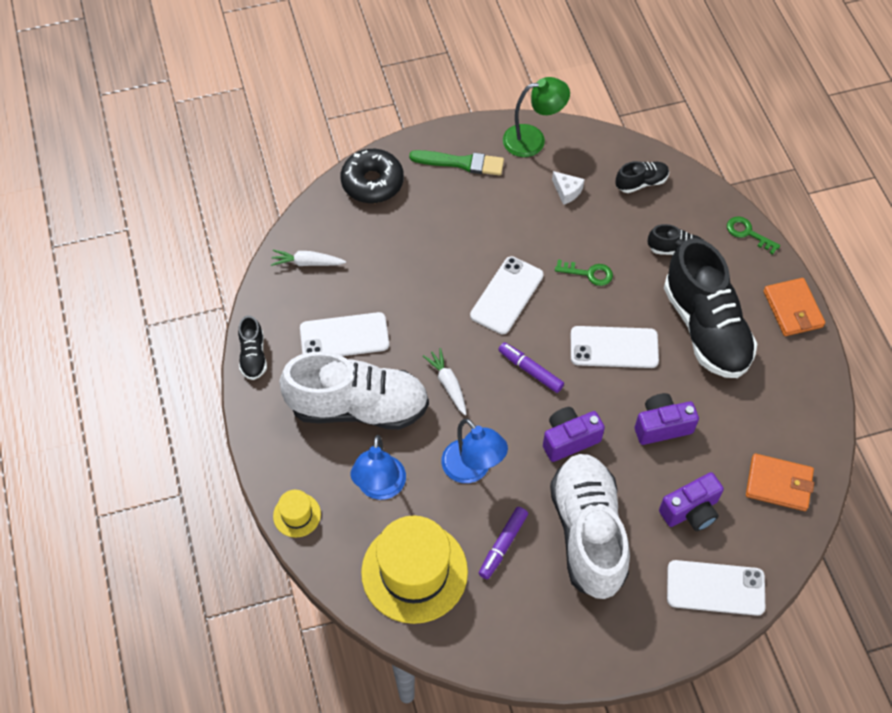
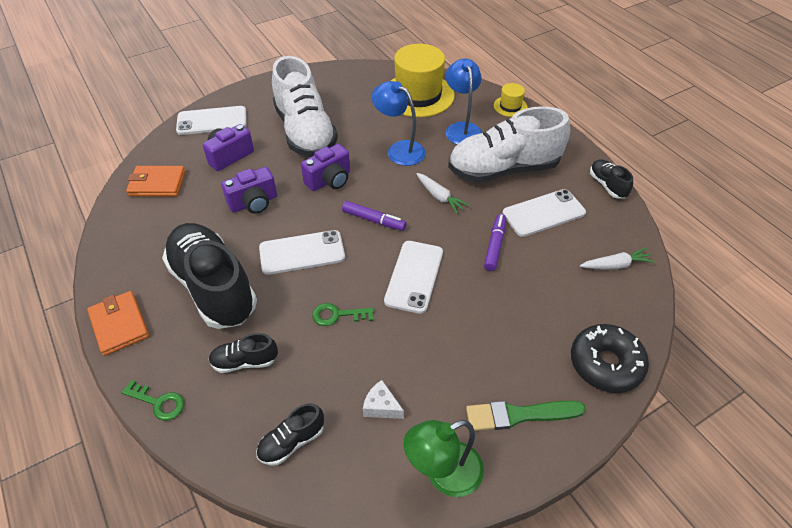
camera: 165 degrees right, 10 degrees down
purple marker [479,507,528,579] -> purple marker moved to [484,214,506,271]

